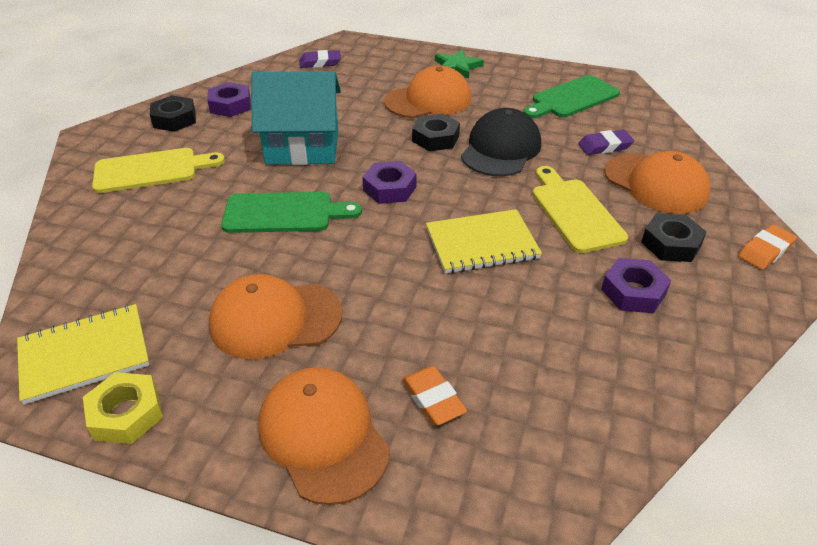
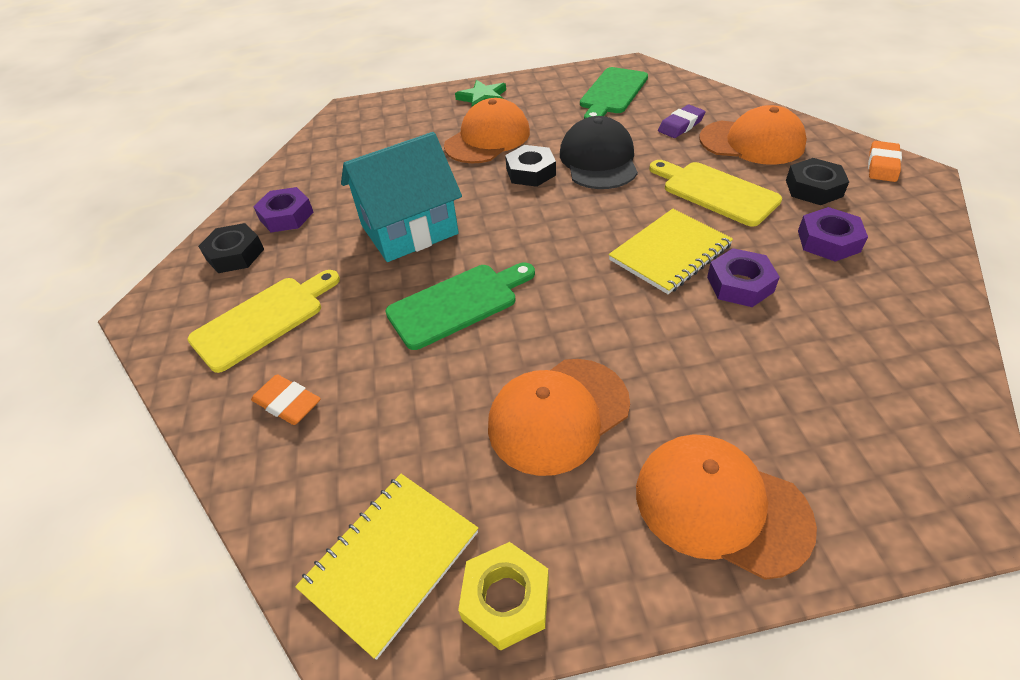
camera: 25 degrees left, 5 degrees up
purple eraser [299,50,341,68] -> none
purple nut [362,161,417,204] -> purple nut moved to [707,248,780,307]
orange eraser [402,366,467,425] -> orange eraser moved to [251,374,321,425]

